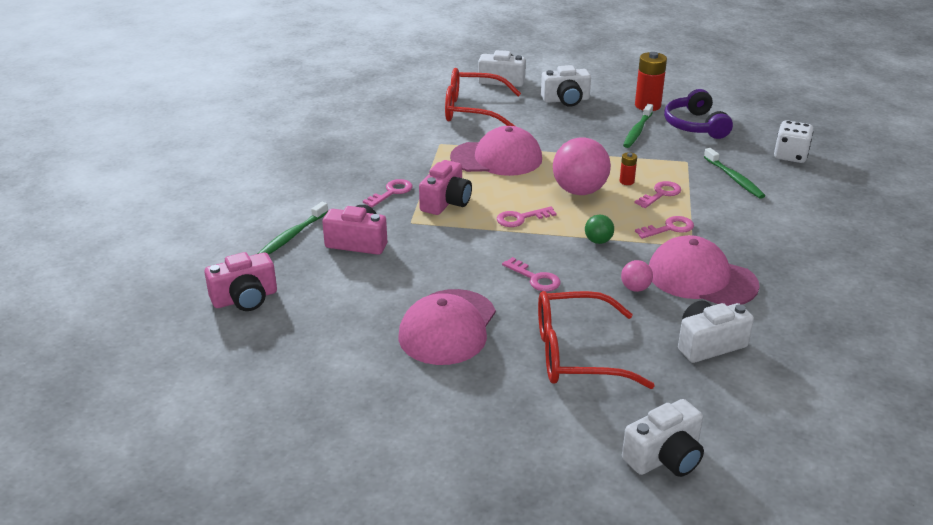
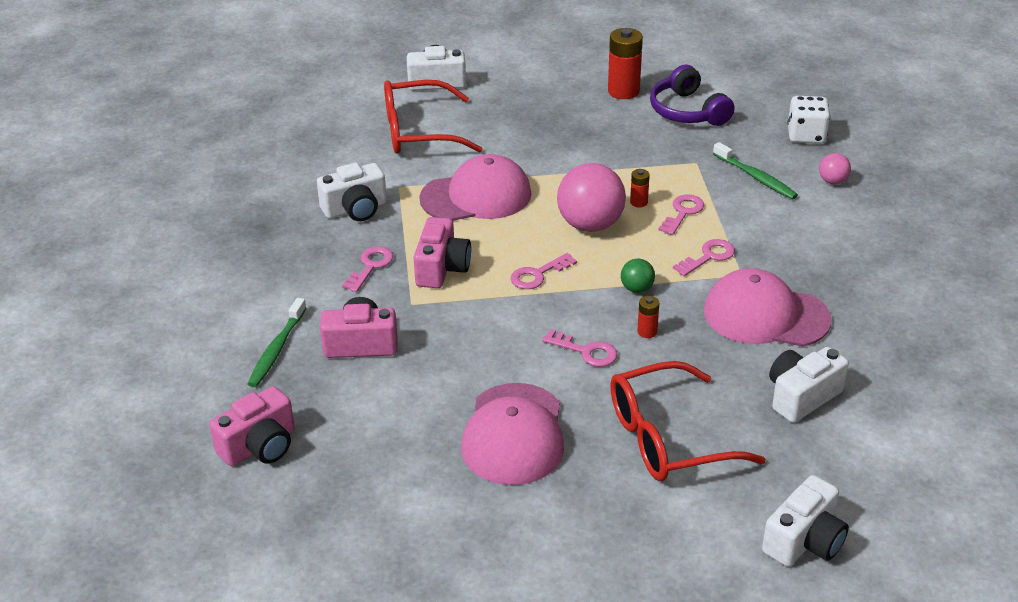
camera: 15 degrees left, 5 degrees up
white camera [541,65,591,107] -> white camera moved to [317,163,387,221]
pink ball [621,260,653,292] -> pink ball moved to [819,153,851,184]
green toothbrush [623,104,653,148] -> none
none -> red battery [637,296,659,338]

